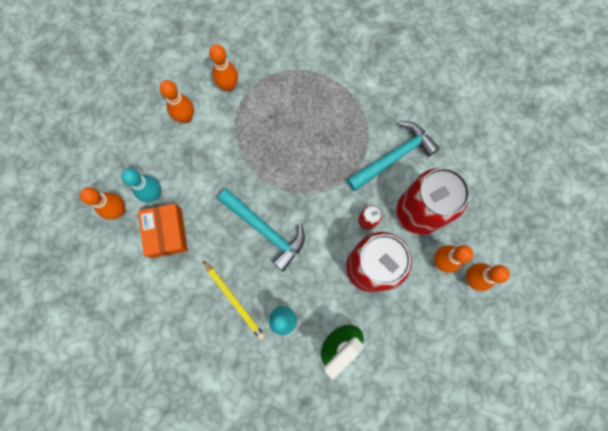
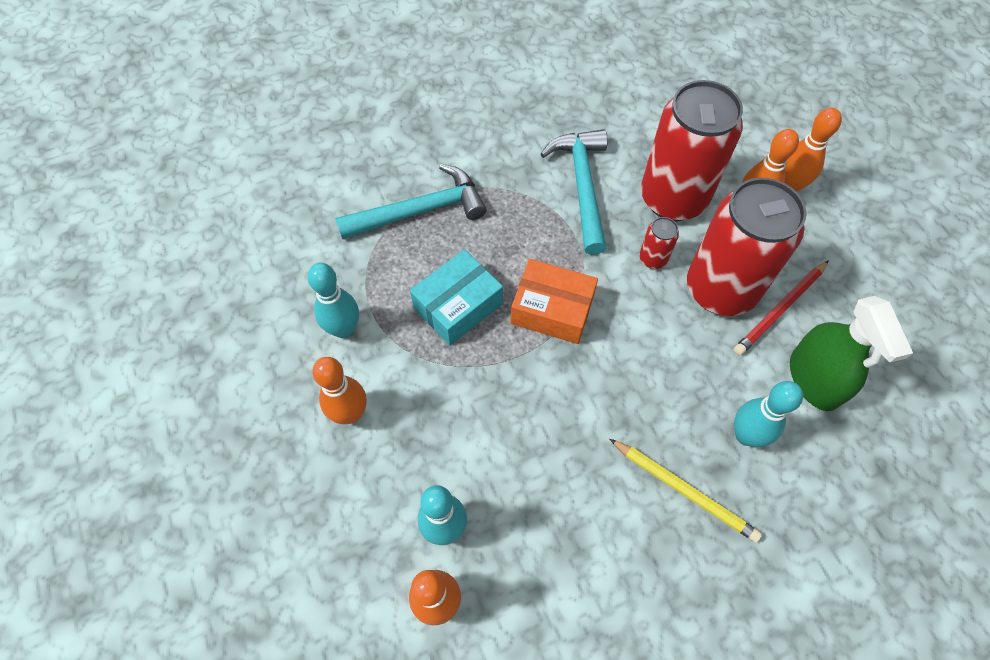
camera: 60 degrees left, 15 degrees down
orange box [138,204,188,258] -> orange box moved to [511,259,598,344]
yellow pencil [203,261,265,340] -> yellow pencil turned 45 degrees clockwise [610,439,762,543]
orange bowling pin [209,44,238,92] -> turquoise bowling pin [308,263,359,338]
turquoise hammer [218,189,305,272] -> turquoise hammer moved to [335,164,487,239]
none -> turquoise box [410,249,503,346]
none -> red pencil [734,260,829,355]

